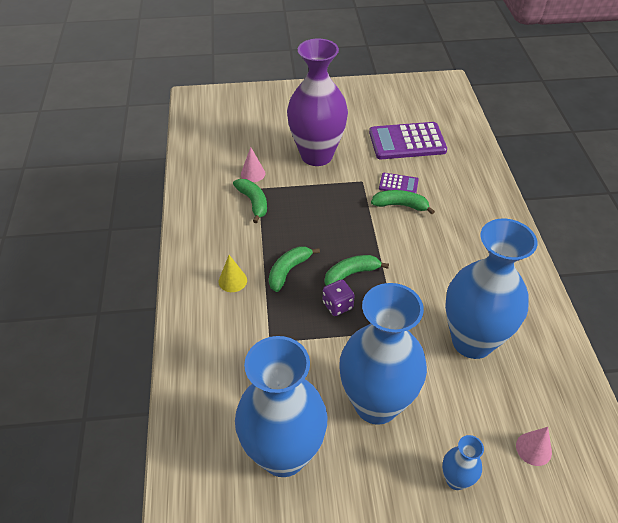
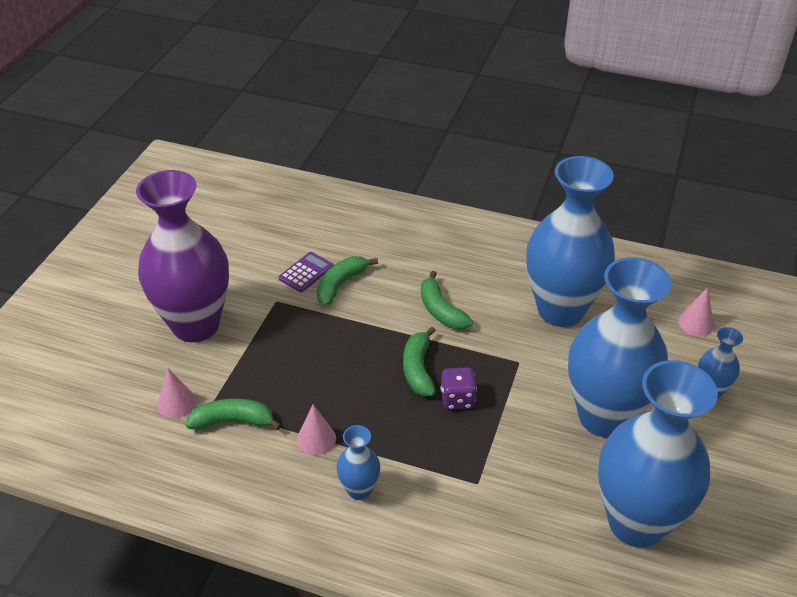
camera: 65 degrees left, 5 degrees down
yellow cone [218,255,247,292] -> blue vase [336,425,380,500]
green banana [269,246,320,292] -> green banana moved to [421,271,473,330]
purple calculator [369,122,447,159] -> none
none -> pink cone [297,405,336,456]

